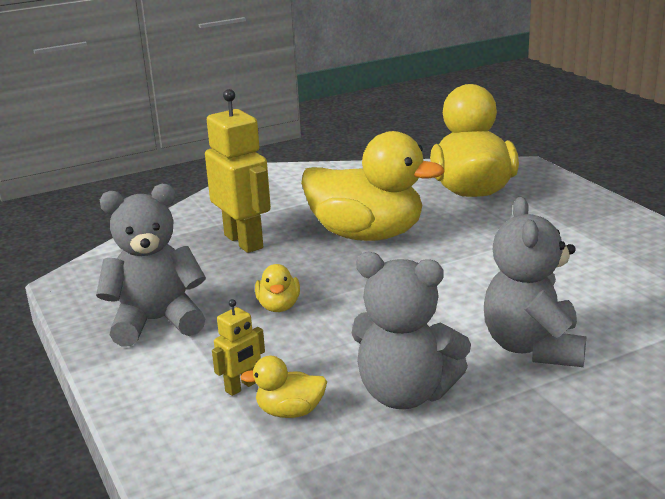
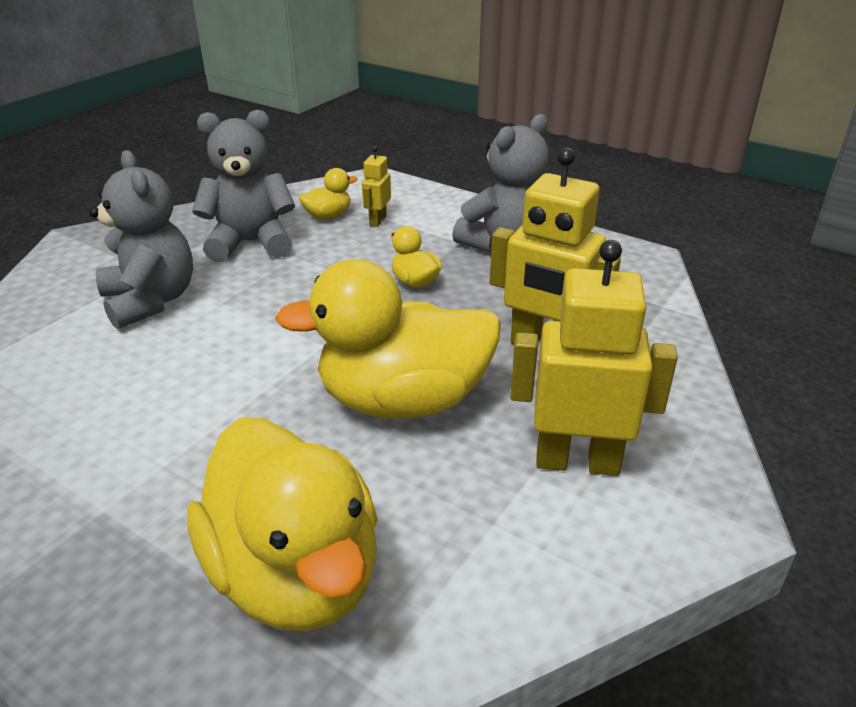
camera: 150 degrees right, 10 degrees up
none -> yellow robot [510,240,678,476]

